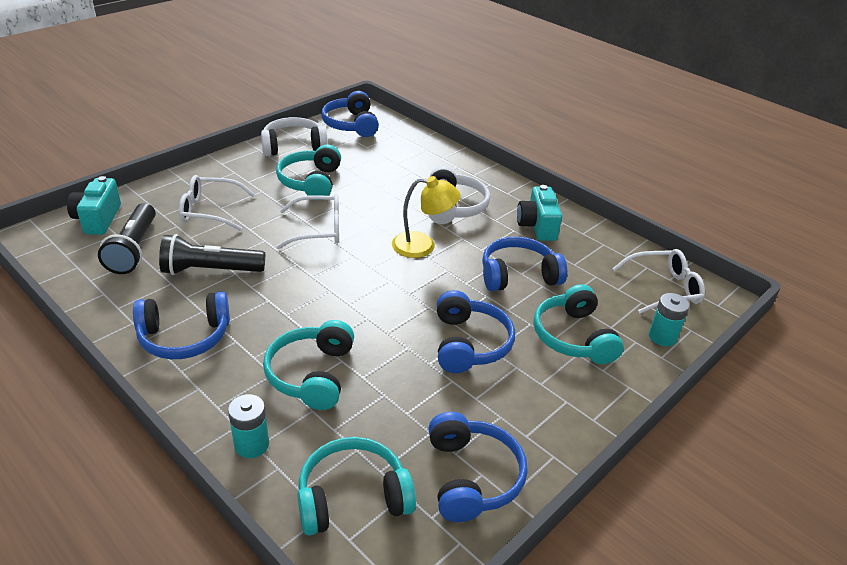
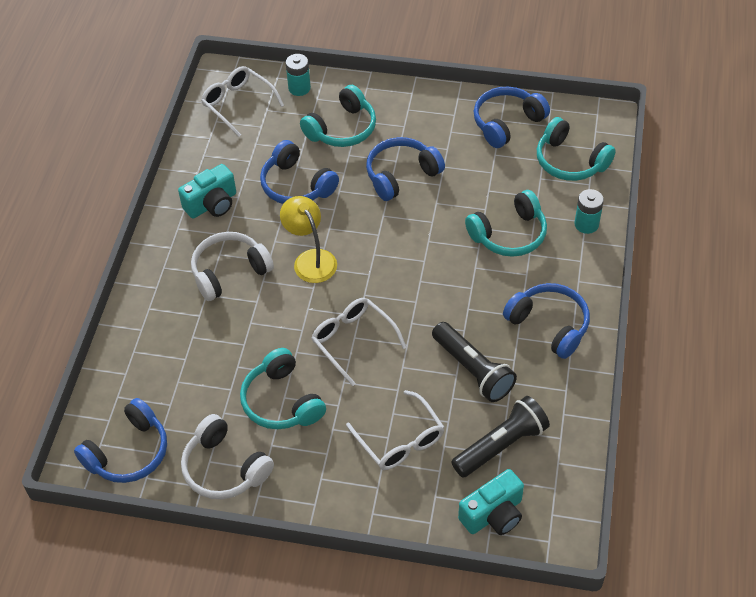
camera: 120 degrees left, 15 degrees up
turquoise headphones [276,144,341,200] -> turquoise headphones turned 90 degrees clockwise [240,348,326,429]

